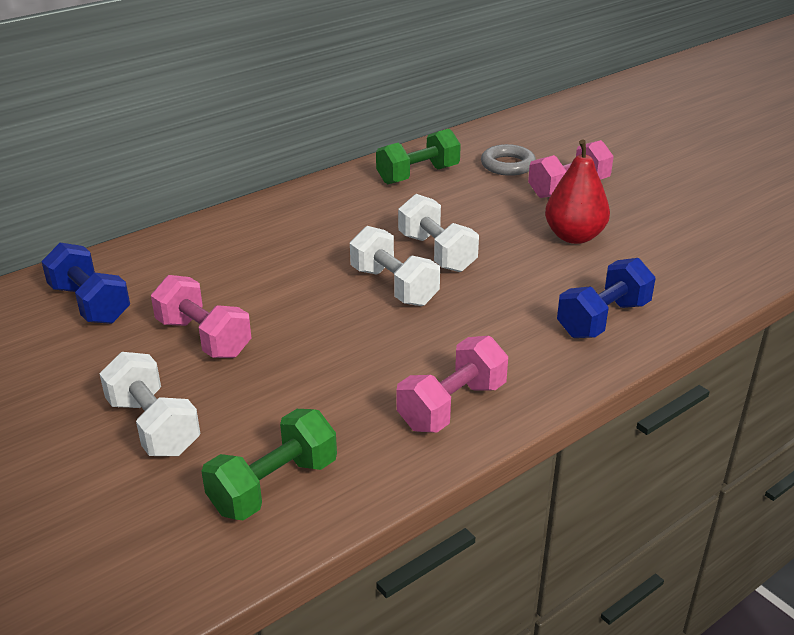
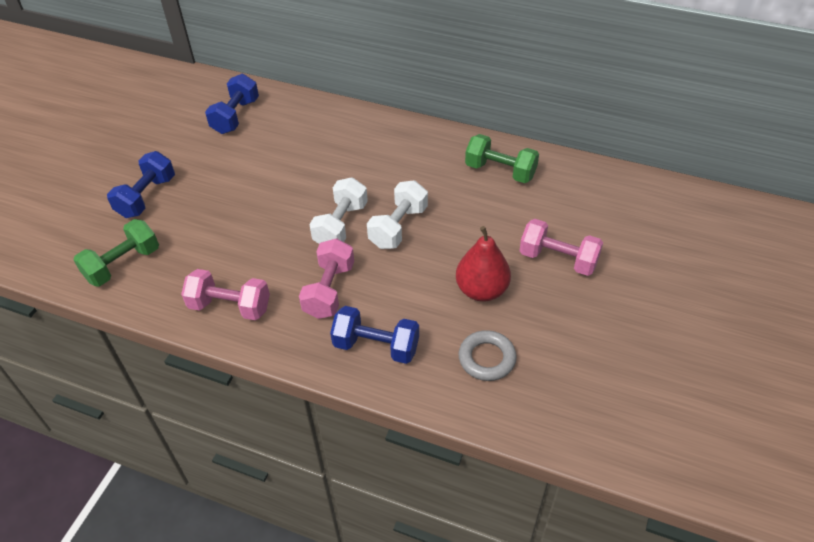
camera: 60 degrees right, 15 degrees up
white dumbbell [99,352,200,456] -> blue dumbbell [107,151,175,218]
pink dumbbell [151,275,251,358] -> pink dumbbell moved to [299,238,354,319]
green dumbbell [201,409,337,521] -> green dumbbell turned 60 degrees counterclockwise [73,219,159,287]
grey ring [481,144,536,176] -> grey ring moved to [458,330,517,381]

